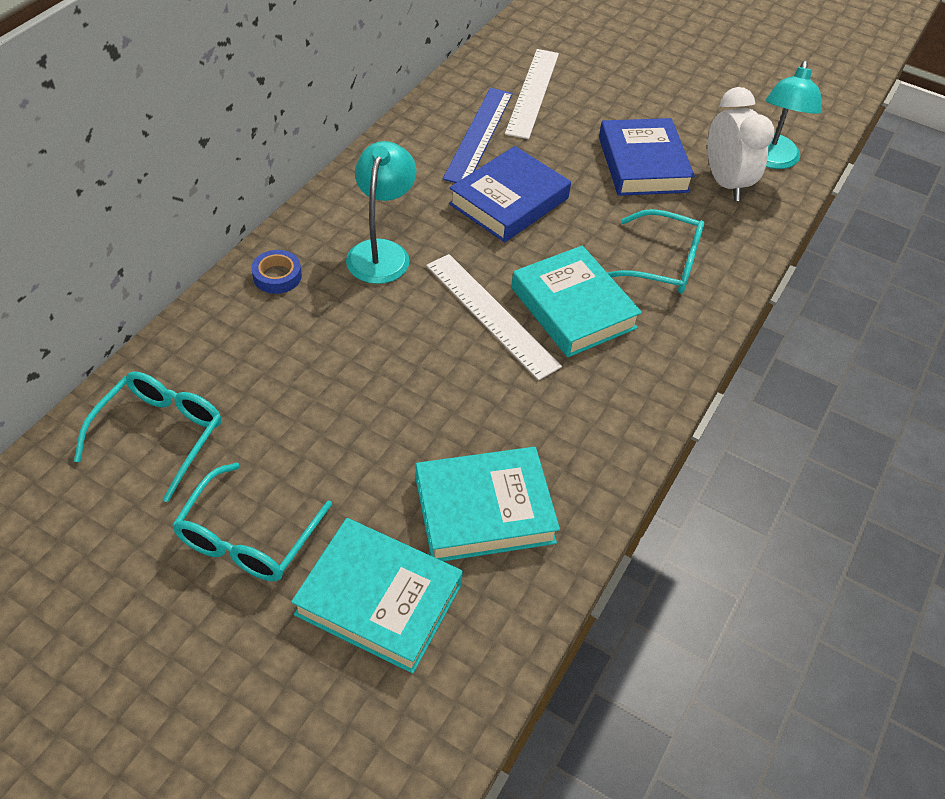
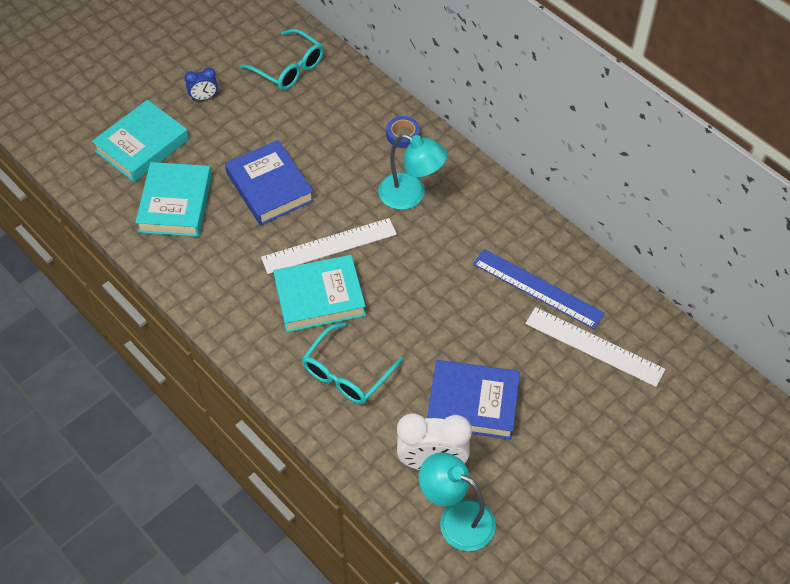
camera: 110 degrees right, 5 degrees up
turquoise glasses [172,463,332,581] -> blue clock [184,67,218,101]
blue book [449,146,571,242] -> blue book moved to [225,140,314,225]

